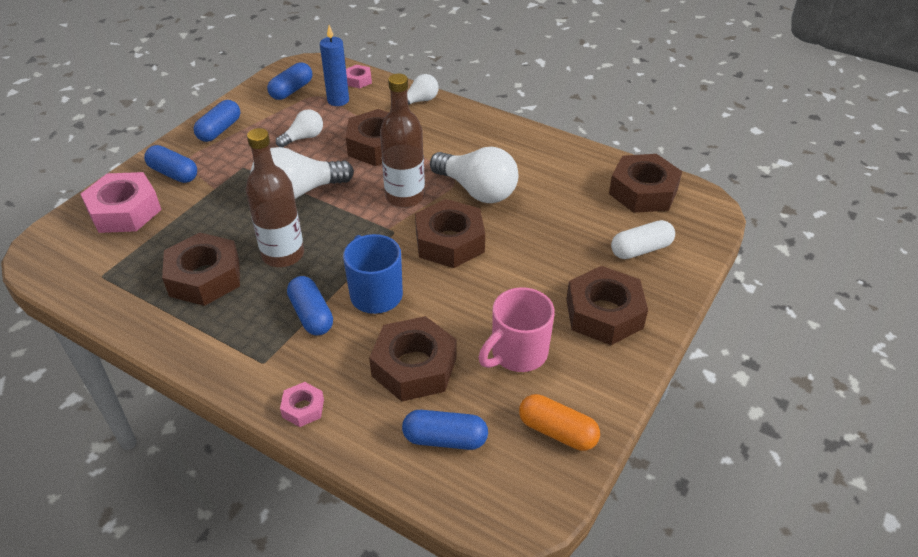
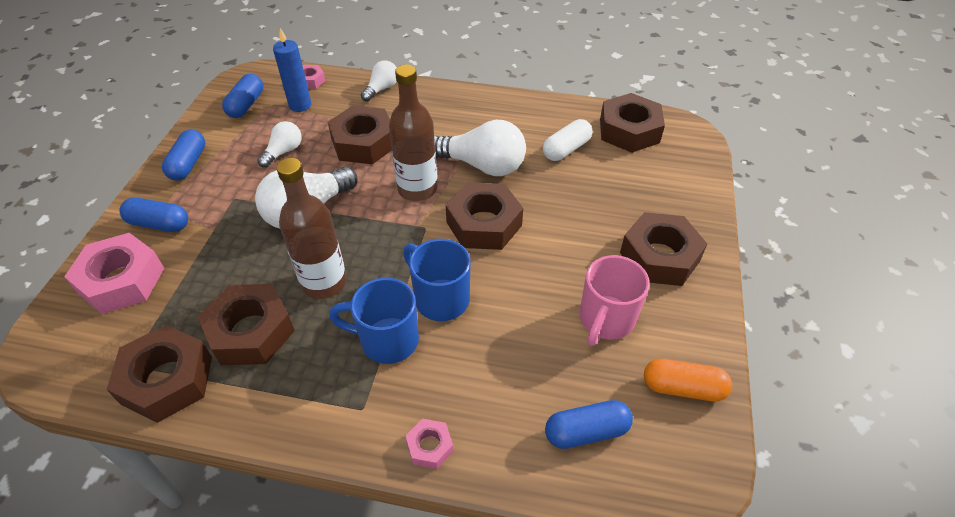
camera: 20 degrees left, 5 degrees up
blue capsule [287,276,333,335] -> blue mug [329,278,419,364]
brown nut [369,316,456,401] -> brown nut moved to [106,325,212,423]
white capsule [611,220,675,259] -> white capsule moved to [543,119,593,161]

